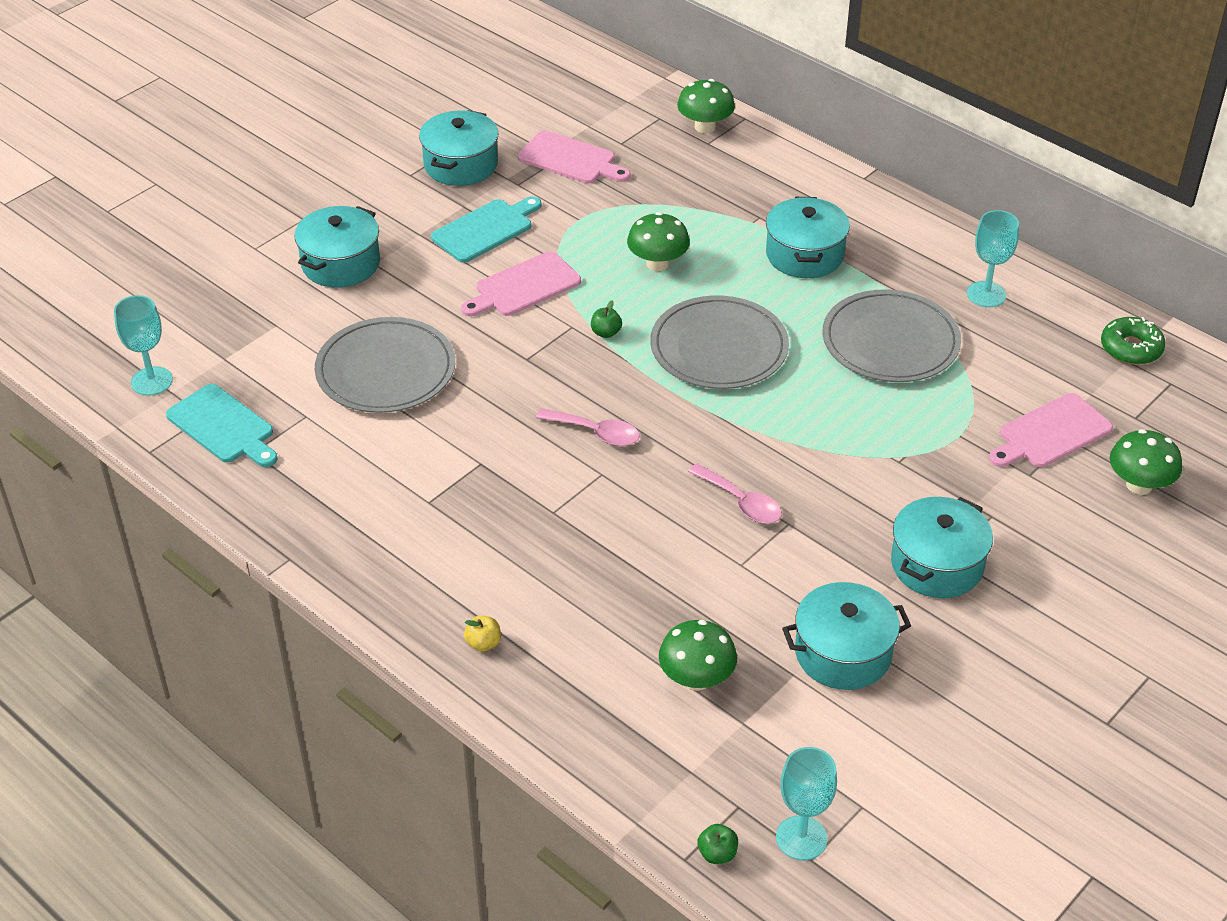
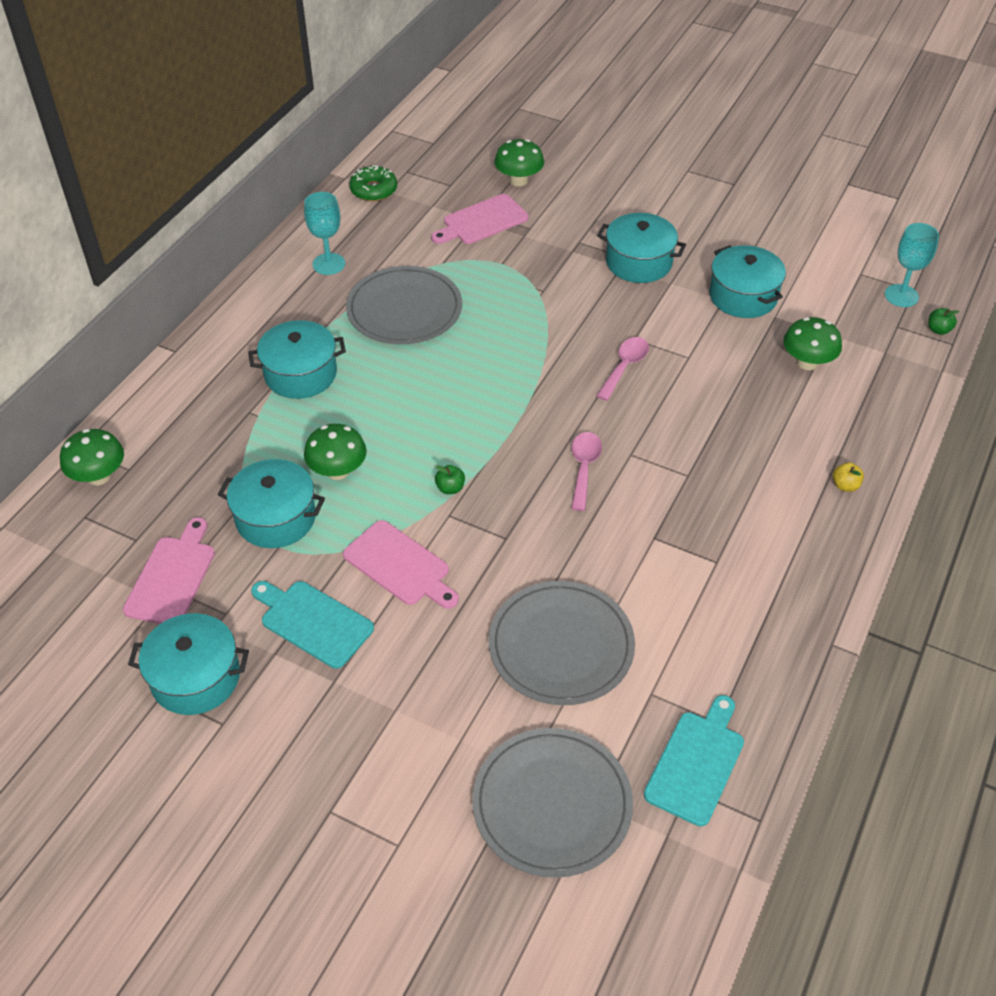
camera: 105 degrees left, 5 degrees up
turquoise goblet [114,295,173,396] -> none
turquoise pot [294,206,380,288] -> turquoise pot moved to [218,459,325,548]
grey plate [651,295,789,389] -> grey plate moved to [472,728,633,878]
pink cutting board [989,393,1113,467] -> pink cutting board turned 105 degrees clockwise [431,194,529,244]

